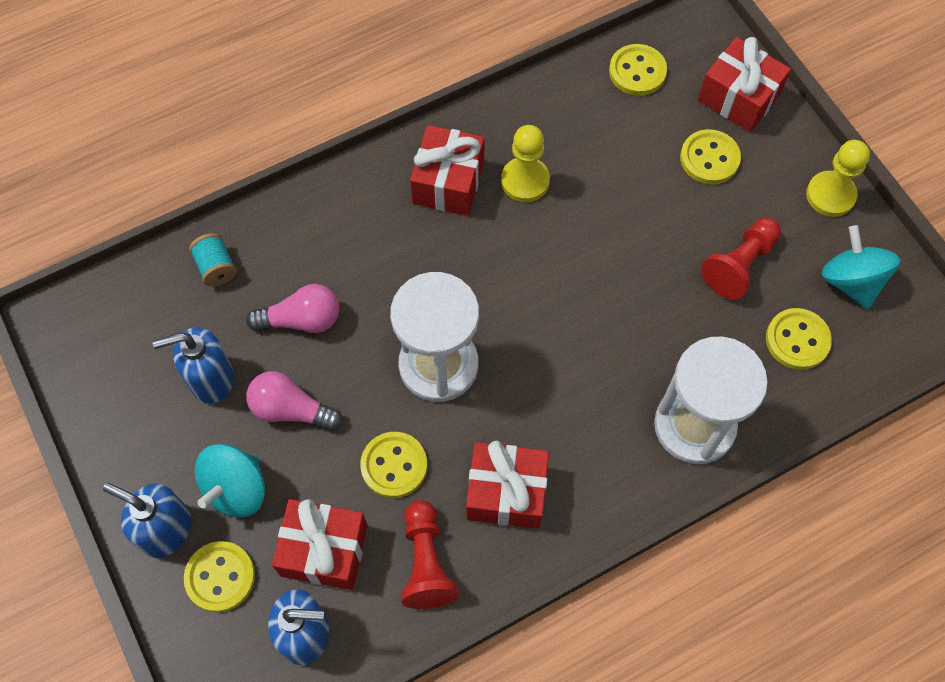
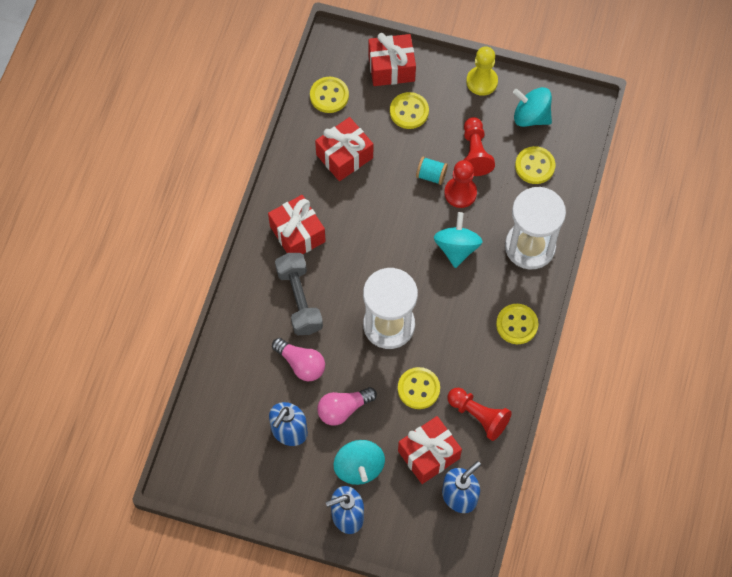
camera: 45 degrees left, 0 degrees up
yellow button [184,541,255,612] -> yellow button moved to [496,304,538,344]
turquoise spool [189,233,237,286] -> turquoise spool moved to [416,156,448,185]
pink light bulb [246,284,339,333] -> pink light bulb turned 90 degrees clockwise [272,338,325,381]
red gift [466,440,549,529] -> red gift moved to [315,117,373,181]
yellow pawn [501,125,550,202] -> none
none -> grey dumbbell [275,253,323,335]
none -> turquoise spinning top [434,212,483,268]
none -> red pawn [444,160,477,208]

